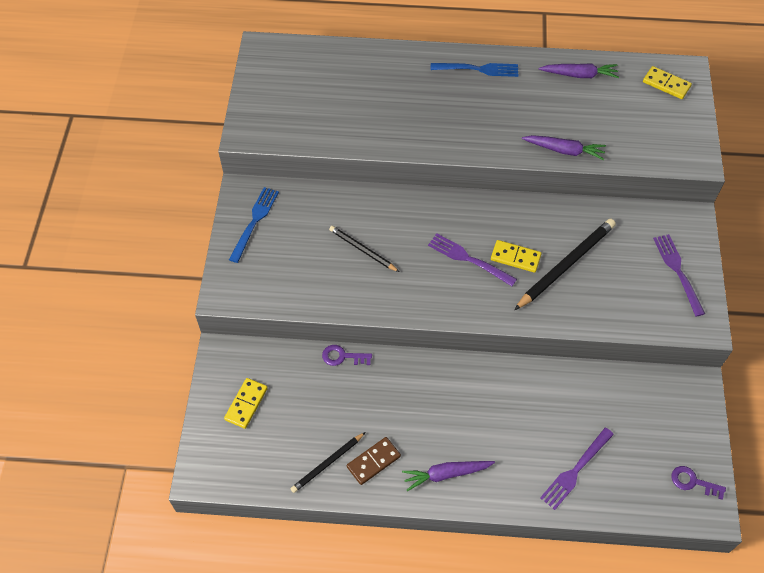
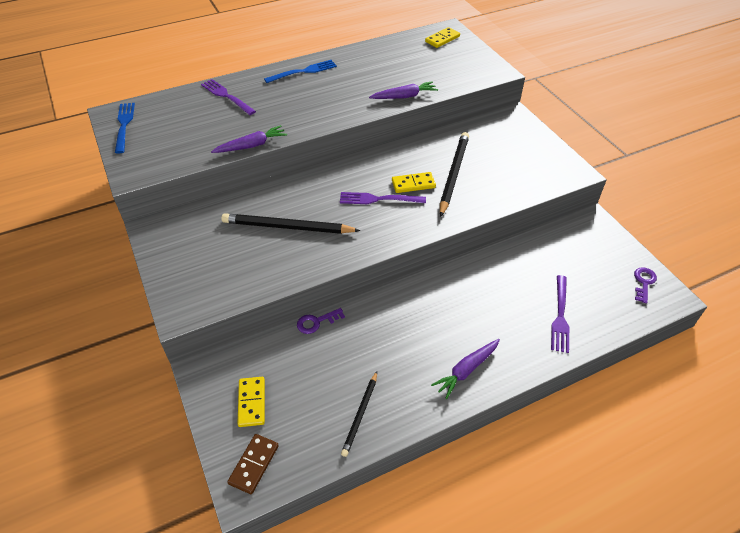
camera: 30 degrees left, 10 degrees down
blue fork [229,187,279,263] -> blue fork moved to [115,103,135,154]
black pencil [329,226,399,272] -> black pencil [221,213,361,234], size x1.70
brown domino [347,437,401,485] -> brown domino moved to [227,434,279,494]
purple carrot [539,63,619,78] -> purple carrot moved to [211,125,287,153]
yellow domino [643,66,692,99] -> yellow domino turned 45 degrees counterclockwise [425,27,460,48]
purple fork [653,234,705,316] -> purple fork moved to [201,79,256,115]
purple key [672,466,726,500] -> purple key turned 120 degrees clockwise [634,267,657,303]

